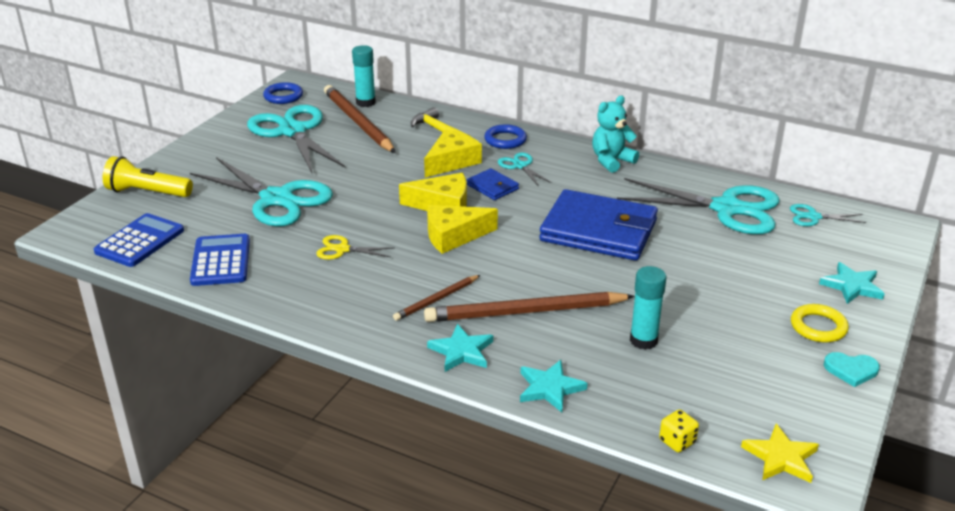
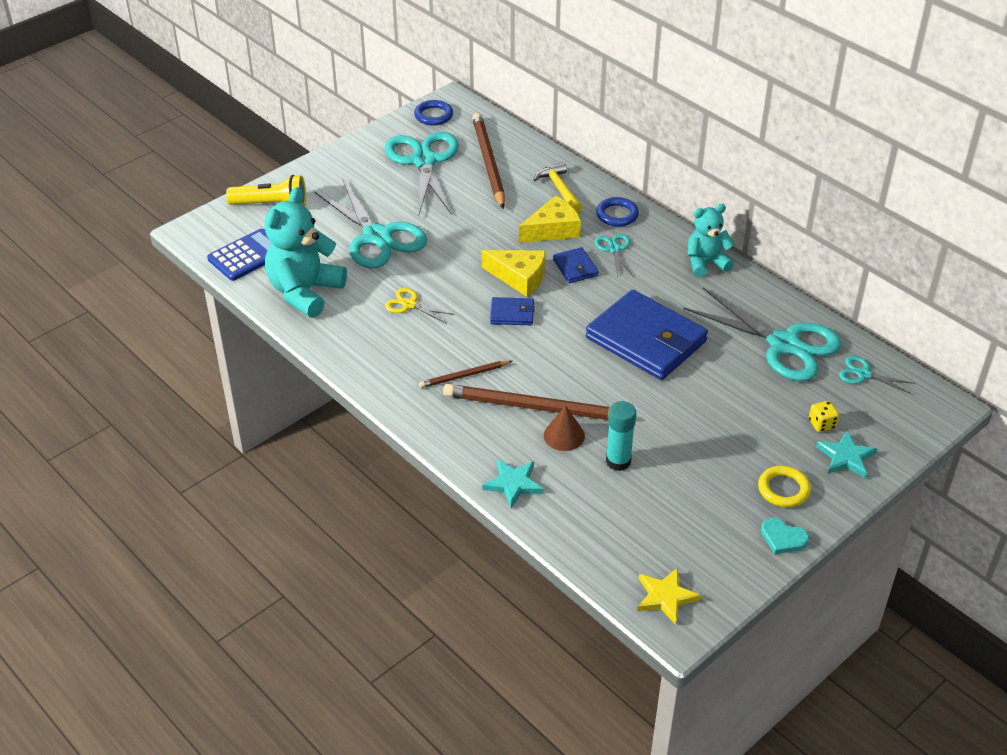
camera: 20 degrees right, 10 degrees up
yellow flashlight [103,156,193,197] -> yellow flashlight turned 150 degrees clockwise [226,175,306,206]
blue calculator [190,234,250,286] -> turquoise teddy bear [264,187,347,318]
turquoise glue stick [352,45,376,107] -> none
yellow cheese [427,205,498,254] -> blue wallet [490,297,535,325]
turquoise star [427,324,493,372] -> none
yellow dice [659,410,699,452] -> yellow dice moved to [809,401,839,432]
none -> brown cone [544,405,585,451]

